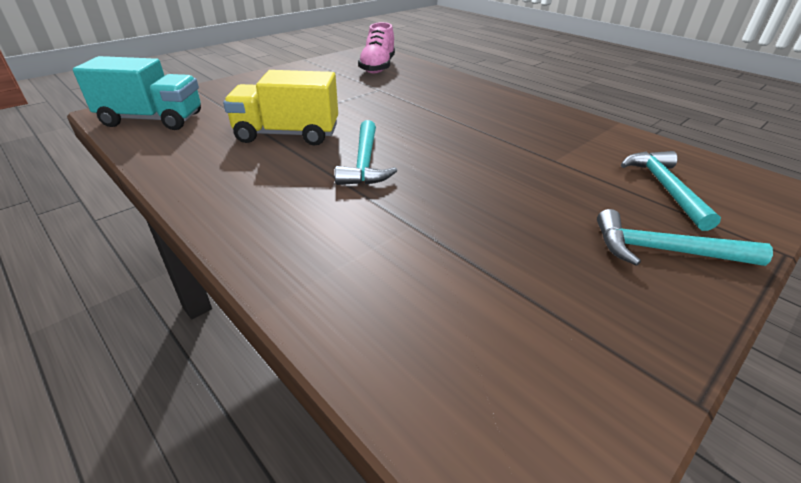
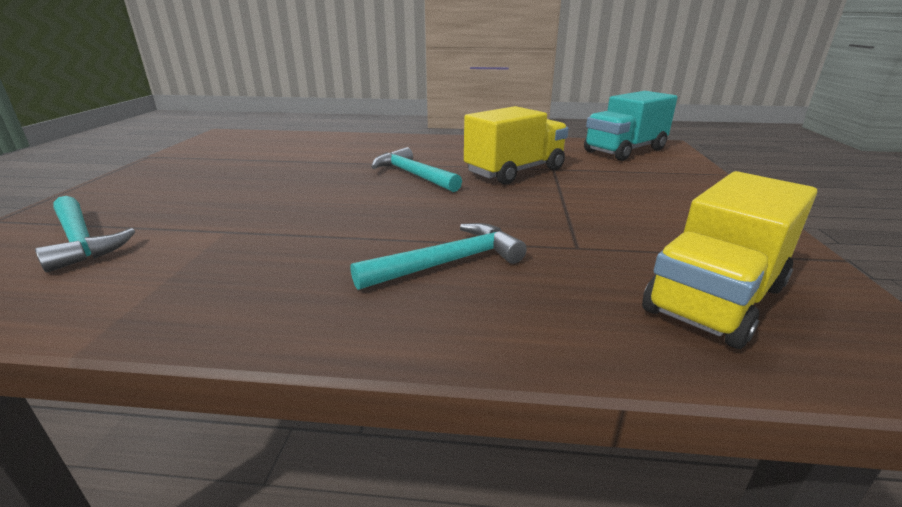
camera: 140 degrees right, 10 degrees down
pink shoe [358,22,395,73] -> yellow truck [642,171,817,349]
turquoise hammer [597,209,773,266] -> turquoise hammer moved to [351,223,527,290]

